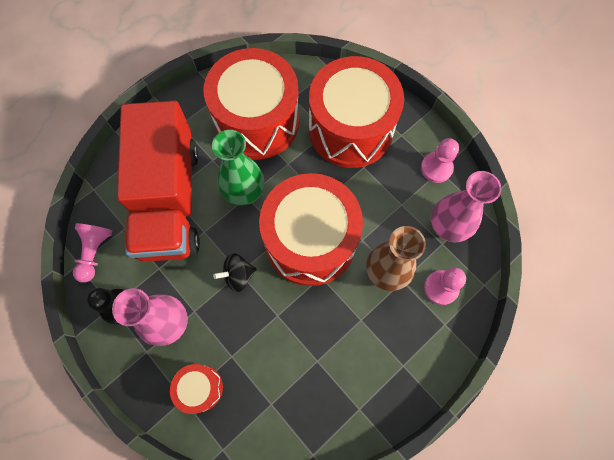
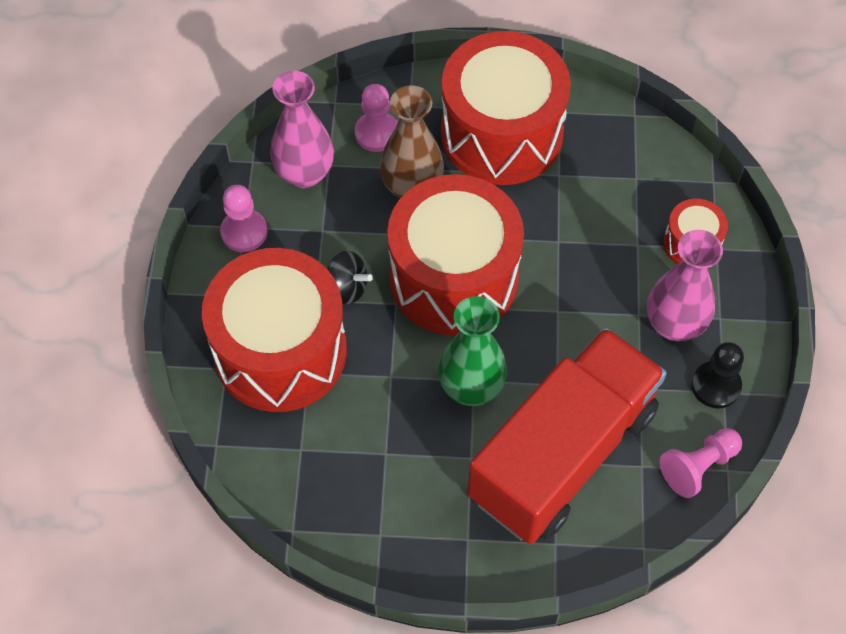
camera: 135 degrees left, 10 degrees down
red drum [204,48,299,160] -> red drum moved to [441,31,571,185]
black spinning top [213,253,257,292] -> black spinning top moved to [327,251,373,304]

